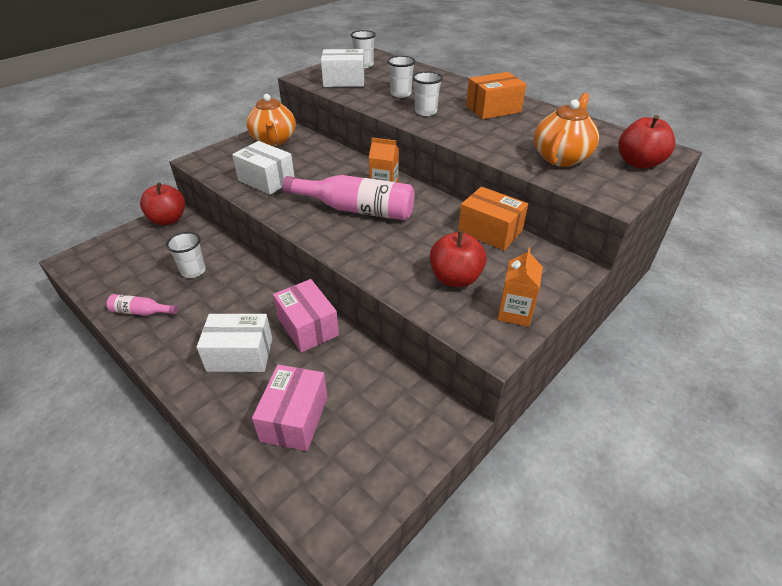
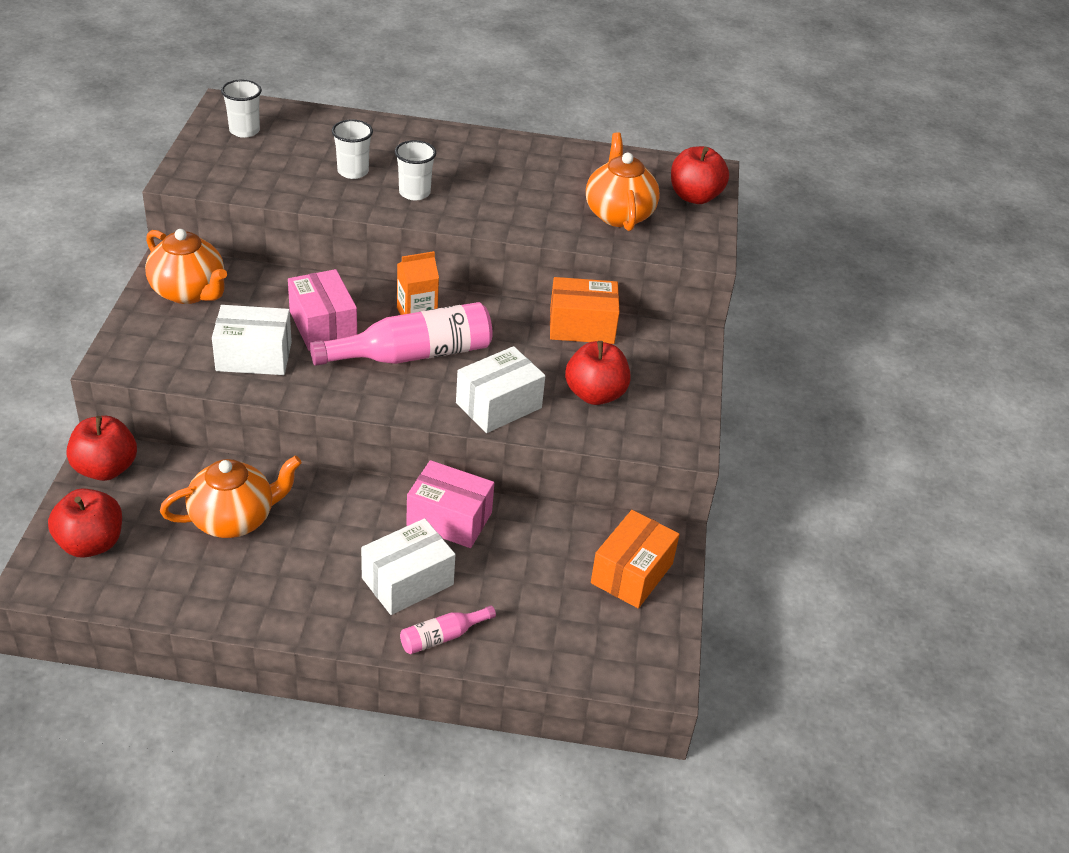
camera: 40 degrees left, 0 degrees up
pink bottle [106,294,178,316] -> pink bottle moved to [400,605,496,654]
white cup [166,232,206,278] -> orange teapot [160,455,302,538]
pink box [252,365,328,451] -> pink box moved to [288,269,357,351]
white box [321,49,364,87] -> white box moved to [456,346,545,433]
orange box [466,72,526,119] -> orange box moved to [591,510,680,608]
orange carton [497,248,543,327] -> none
none -> red apple [48,488,122,558]

